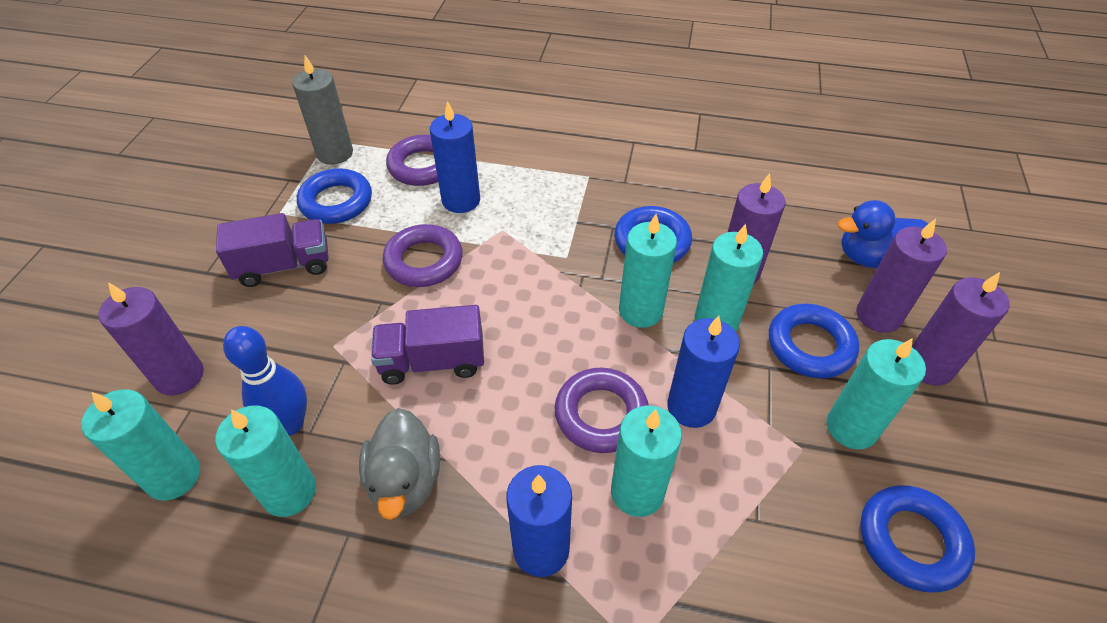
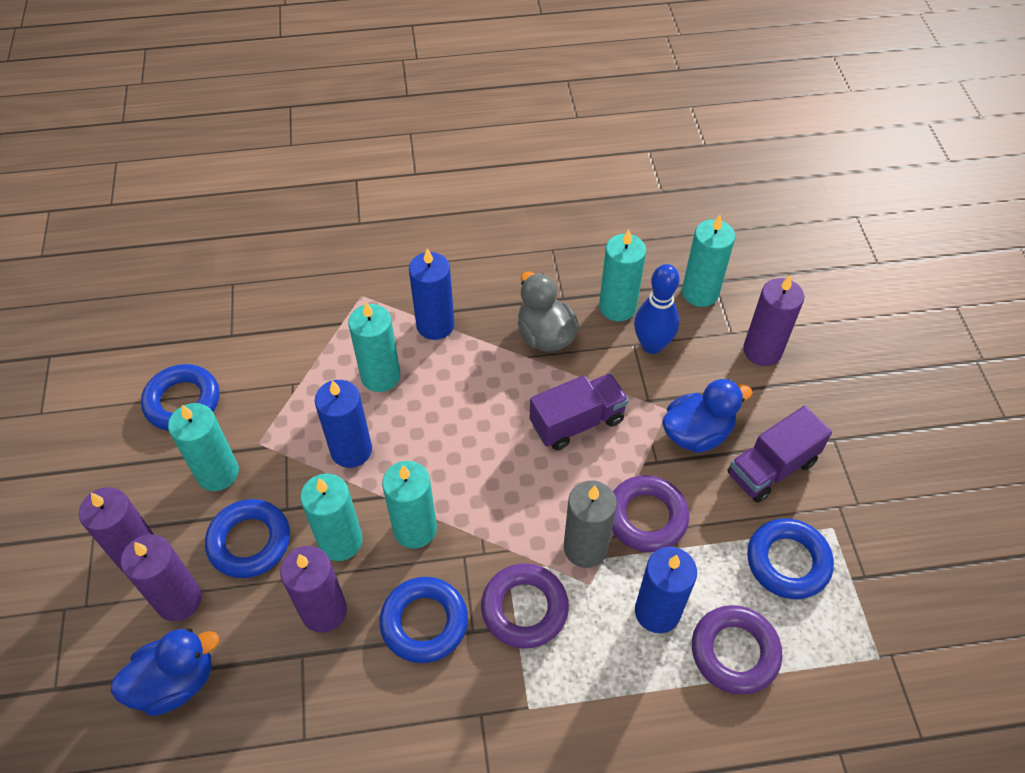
camera: 160 degrees right, 5 degrees up
grey candle [292,55,353,165] -> grey candle moved to [564,481,617,568]
purple ring [554,368,649,453] -> purple ring moved to [481,563,569,648]
none -> blue duck [662,379,753,453]

